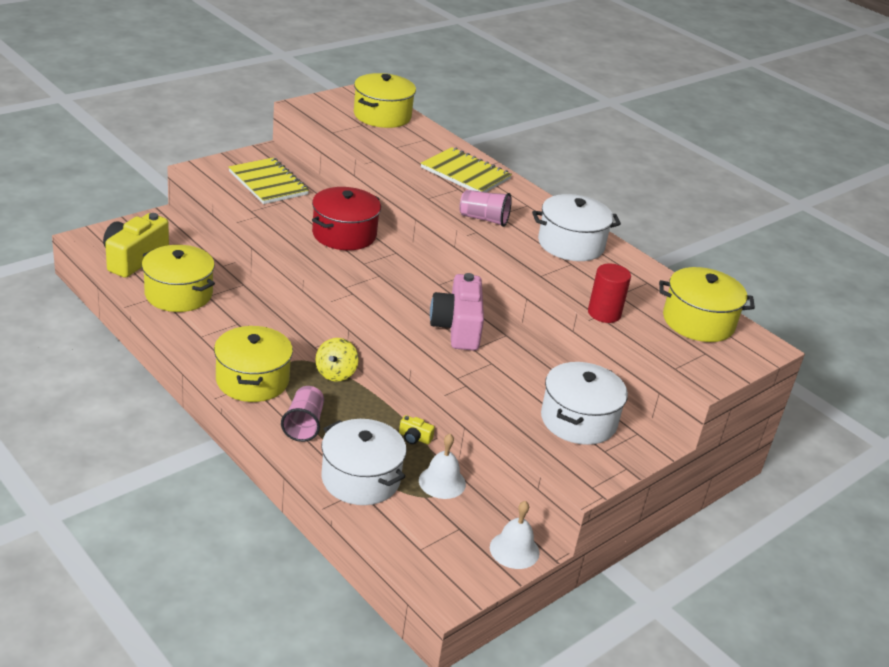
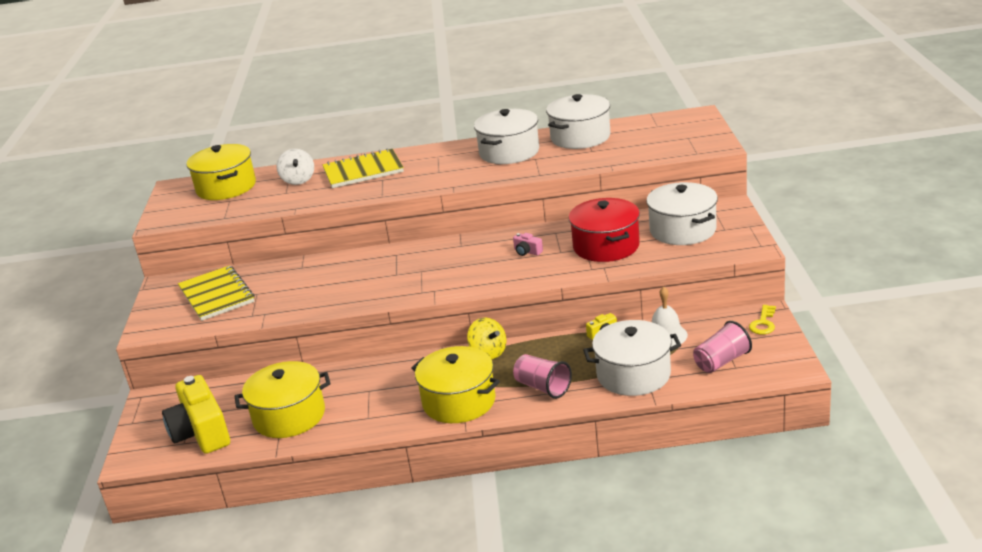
camera: 45 degrees left, 5 degrees down
yellow notebook [228,157,309,204] -> yellow notebook turned 60 degrees clockwise [178,265,255,321]
red pot [312,187,381,250] -> red pot moved to [568,198,640,262]
pink camera [430,273,484,351] -> pink camera [513,233,543,256], size x0.41
pink cup [460,190,512,227] -> pink cup moved to [693,321,752,373]
white bell [490,501,540,569] -> yellow key [749,305,776,335]
red cylinder [588,264,631,323] -> none
yellow pot [659,267,755,342] -> none
none -> white spinning top [276,149,314,185]
none -> white pot [546,94,611,149]

